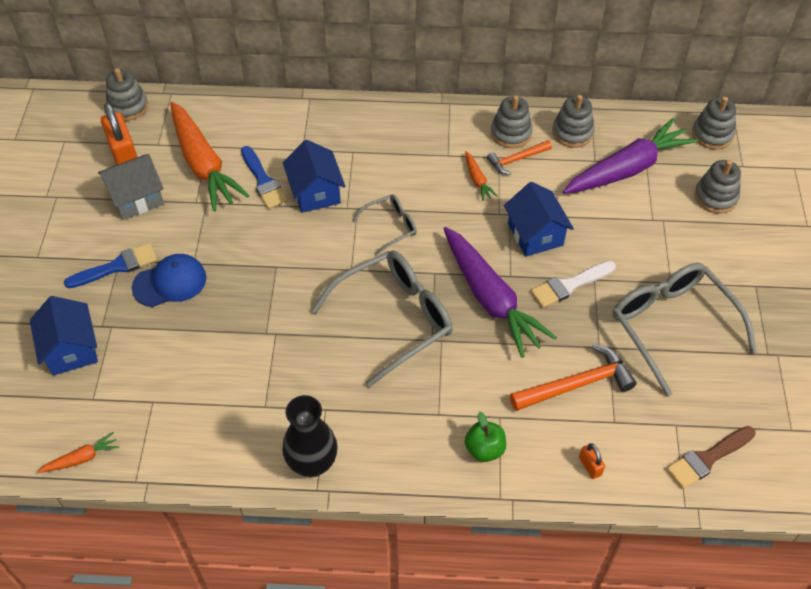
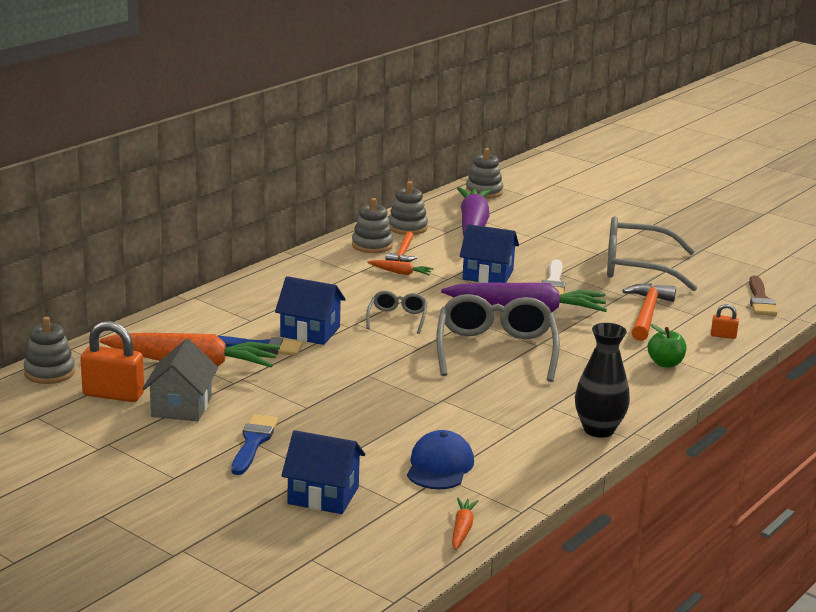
camera: 55 degrees left, 30 degrees down
blue cap [132,254,206,307] -> blue cap moved to [407,430,474,489]
grey stacking toy [694,160,741,214] -> none

